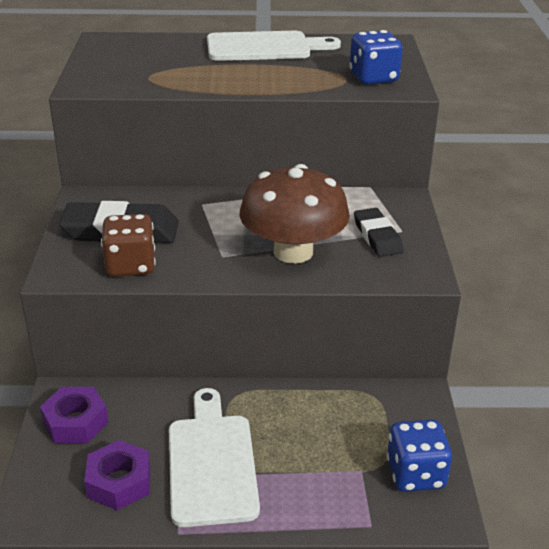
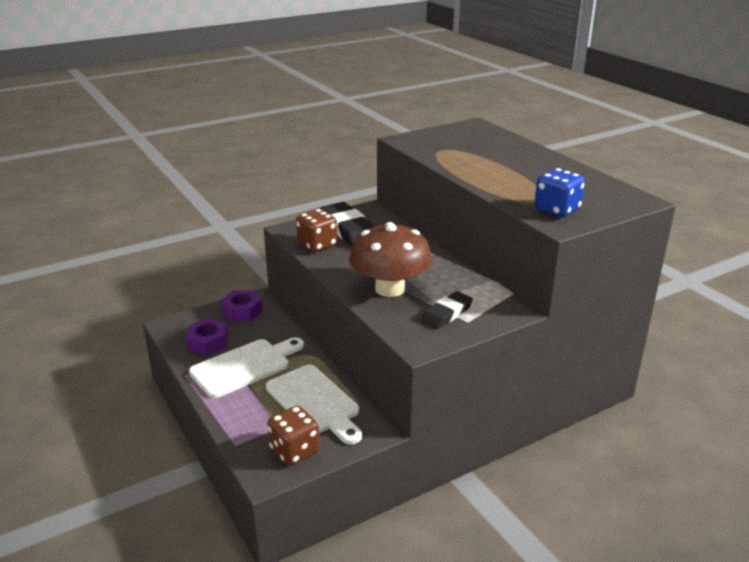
camera: 60 degrees right, 5 degrees down
white cutting board [207,31,341,61] -> white cutting board moved to [266,365,362,445]
blue dice [386,420,452,492] -> brown dice [267,406,320,465]

